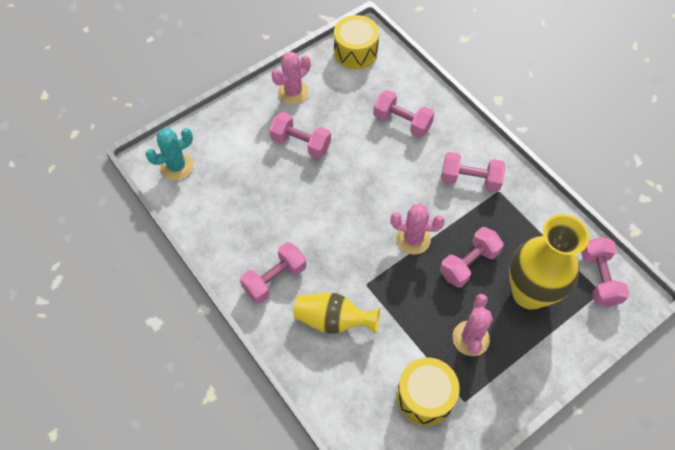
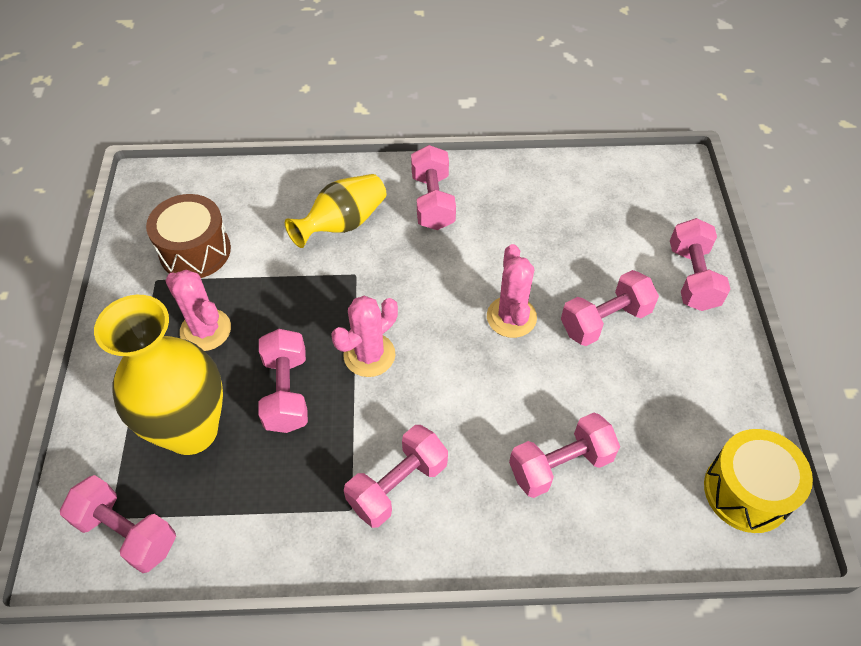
camera: 125 degrees right, 5 degrees down
turquoise cactus [145,128,193,180] -> none
pink cactus [272,52,311,104] -> pink cactus moved to [487,244,537,338]
yellow drum [396,357,460,426] -> brown drum [146,194,231,278]
none -> pink dumbbell [670,218,731,311]

